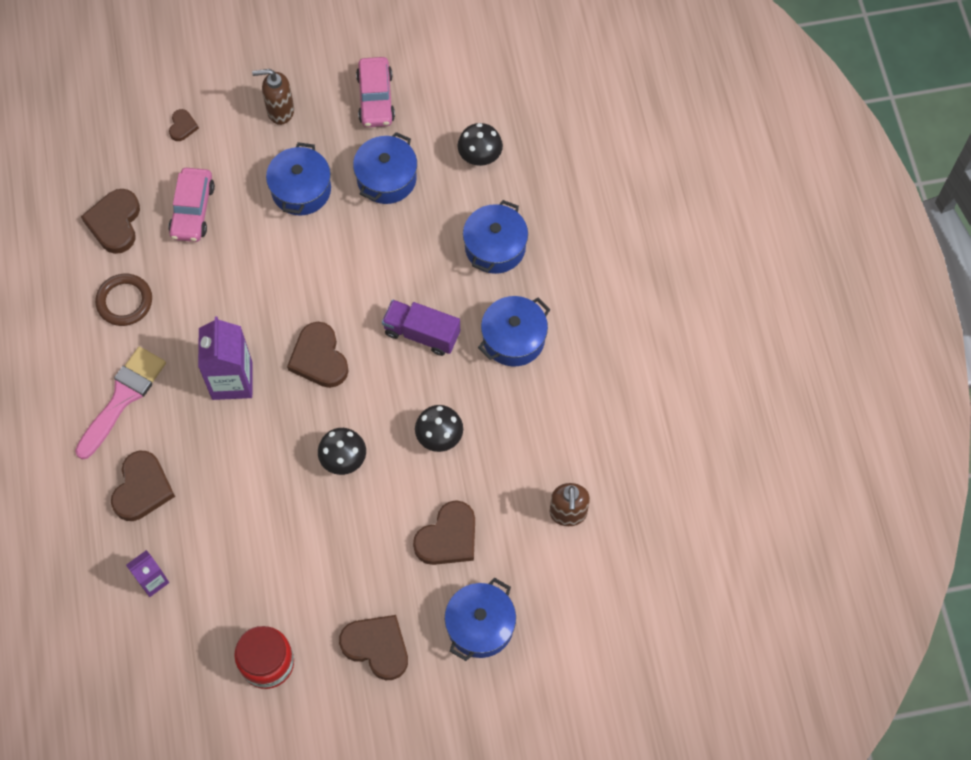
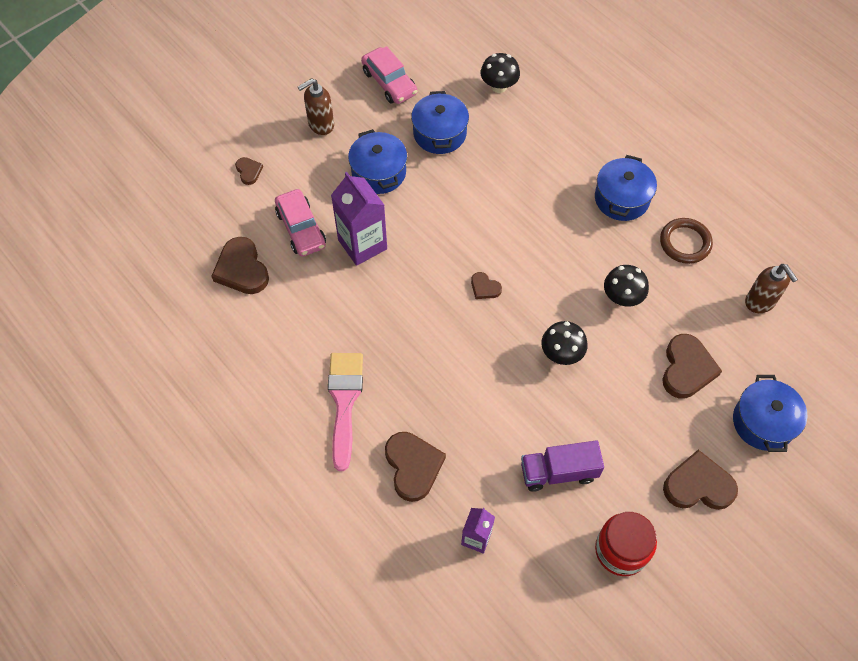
camera: 30 degrees left, 5 degrees down
brown ring [95,274,152,326] -> brown ring moved to [660,218,713,264]
purple carton [198,317,252,400] -> purple carton moved to [331,172,387,266]
brown heart [287,322,349,388] -> brown heart [471,272,502,299], size x0.52
purple truck [382,300,460,356] -> purple truck moved to [521,440,604,491]
blue pot [463,200,528,274] -> none

